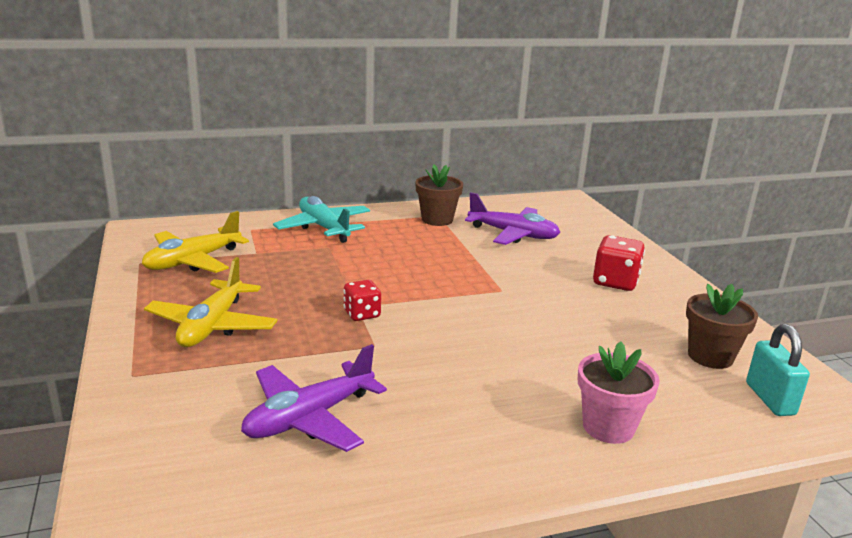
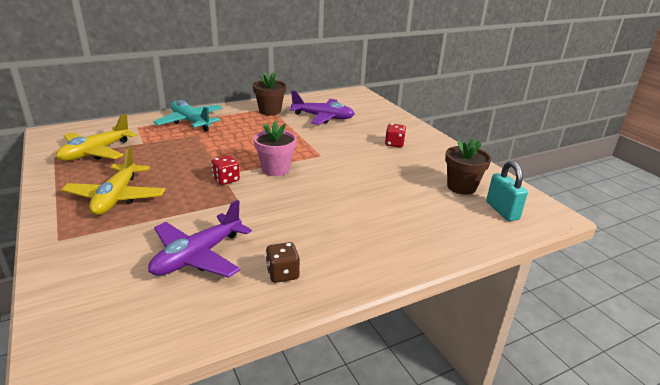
camera: 10 degrees left, 5 degrees up
pink flower pot [578,341,660,444] -> pink flower pot moved to [253,121,297,176]
red dice [593,235,645,291] -> red dice [385,124,406,147], size x0.66
none -> brown dice [266,242,300,283]

